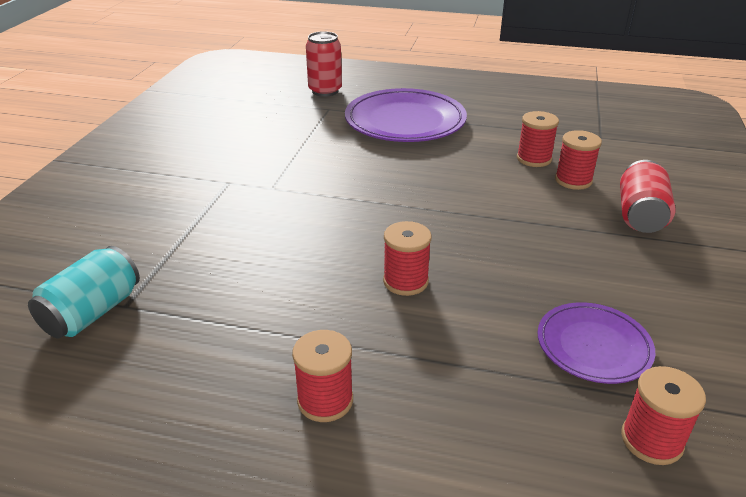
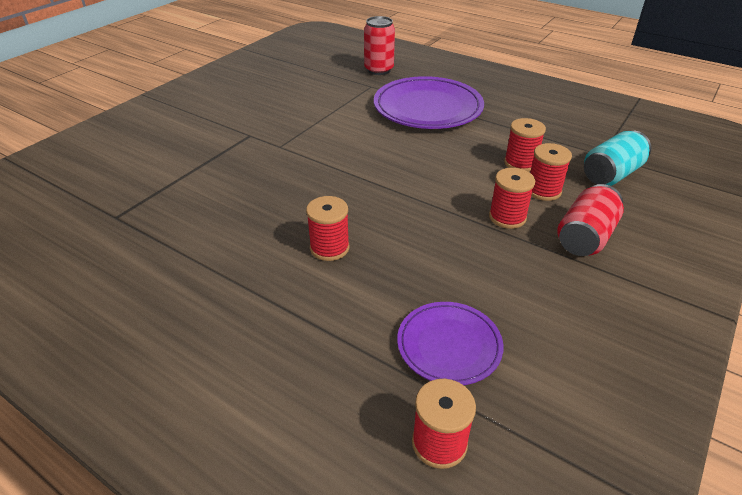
camera: 20 degrees right, 5 degrees up
turquoise can [28,246,140,338] -> turquoise can moved to [584,131,651,186]
red spool [292,330,353,422] -> red spool moved to [489,168,535,229]

